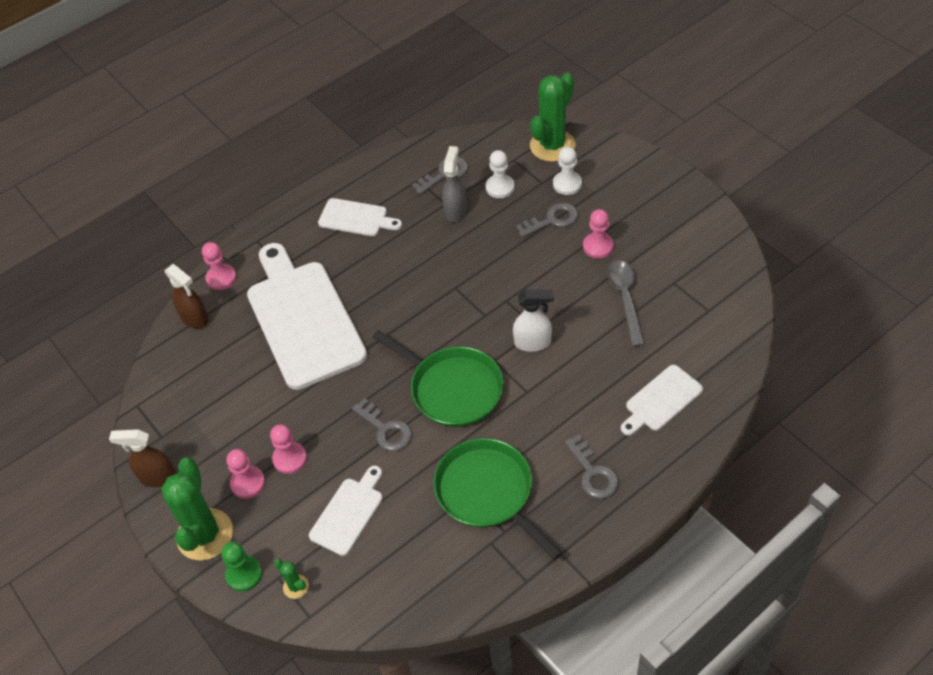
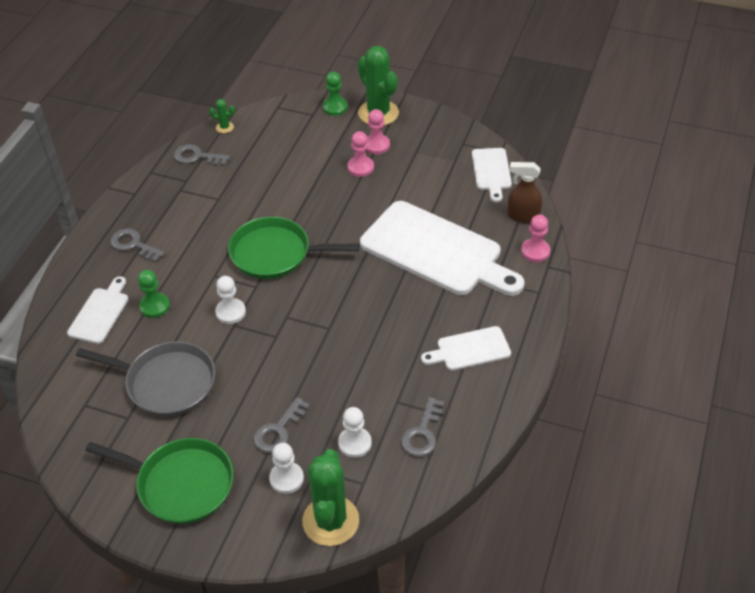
camera: 145 degrees right, 5 degrees down
brown spray bottle [109,429,176,487] -> none
green cactus [274,559,309,599] -> green cactus moved to [209,99,235,133]
white cutting board [309,466,383,556] -> white cutting board moved to [472,148,512,202]
grey key [352,398,412,451] -> grey key moved to [174,144,230,166]
green pan [433,438,563,560] -> green pan moved to [85,438,234,524]
grey spray bottle [442,146,467,222] -> none
white spray bottle [513,290,554,352] -> white pawn [215,276,246,324]
pink pawn [583,209,614,258] -> none
grey spoon [607,261,645,347] -> grey pan [76,341,215,416]
none -> green pawn [138,270,170,318]

